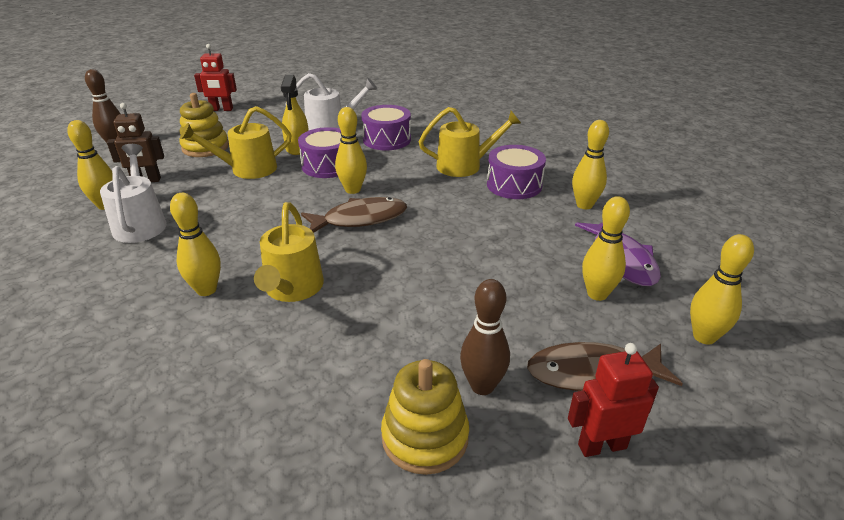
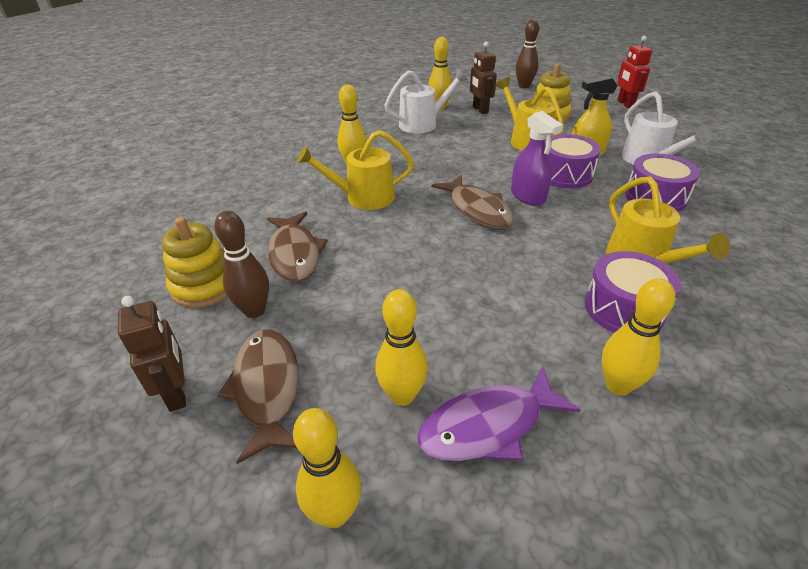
camera: 80 degrees right, 5 degrees up
yellow bowling pin [335,107,367,194] -> purple spray bottle [511,111,563,206]
red robot [568,343,659,457] -> brown robot [118,296,186,412]
none -> brown fish [267,212,328,281]

